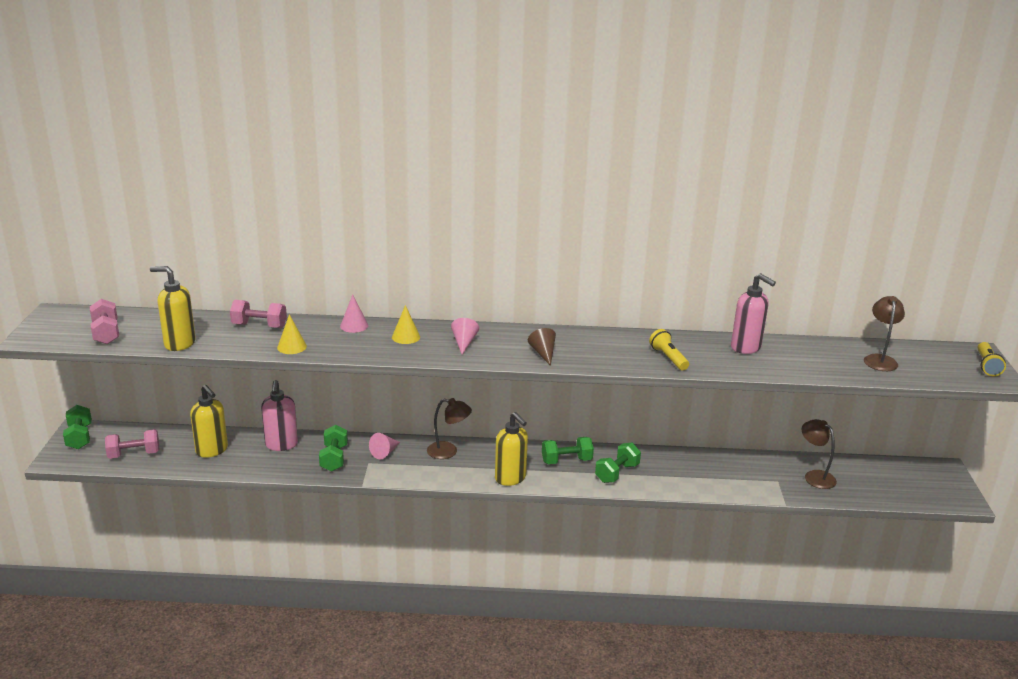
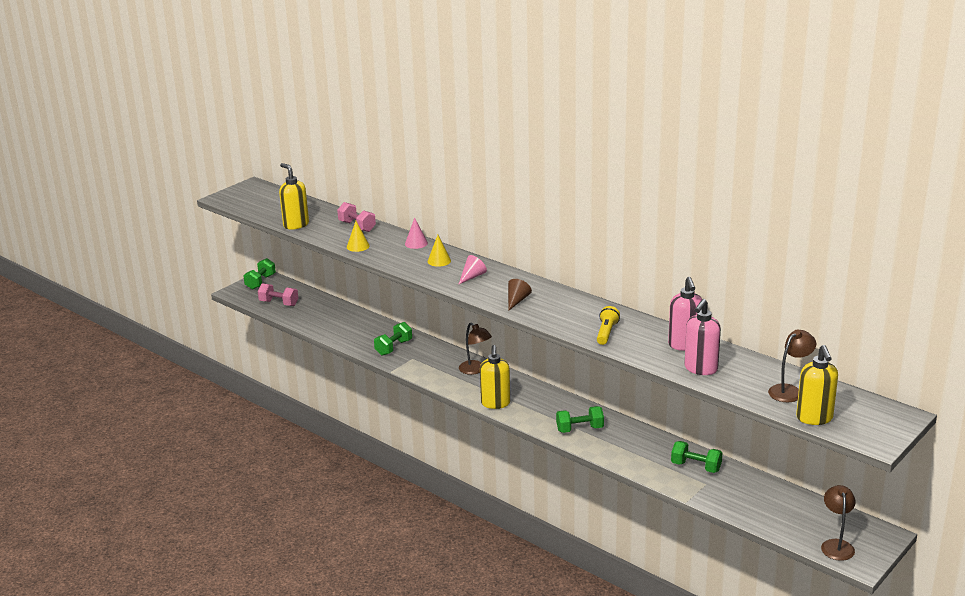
camera: 40 degrees right, 0 degrees up
pink dumbbell [90,299,119,344] -> none
yellow soap dispenser [190,385,228,458] -> yellow soap dispenser moved to [796,345,838,425]
pink soap dispenser [261,380,298,451] -> pink soap dispenser moved to [684,299,721,375]
pink cone [369,433,400,459] -> none
green dumbbell [542,437,594,464] -> green dumbbell moved to [671,441,722,473]
brown lamp [802,419,837,489] -> brown lamp moved to [821,485,855,561]
yellow flashlight [978,342,1006,376] -> none

